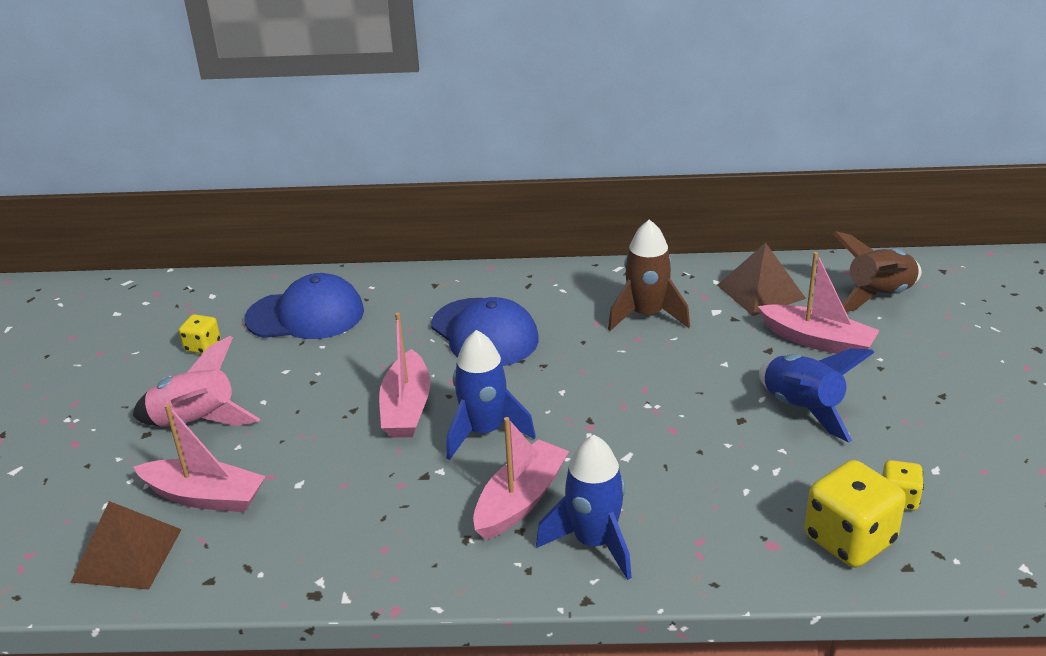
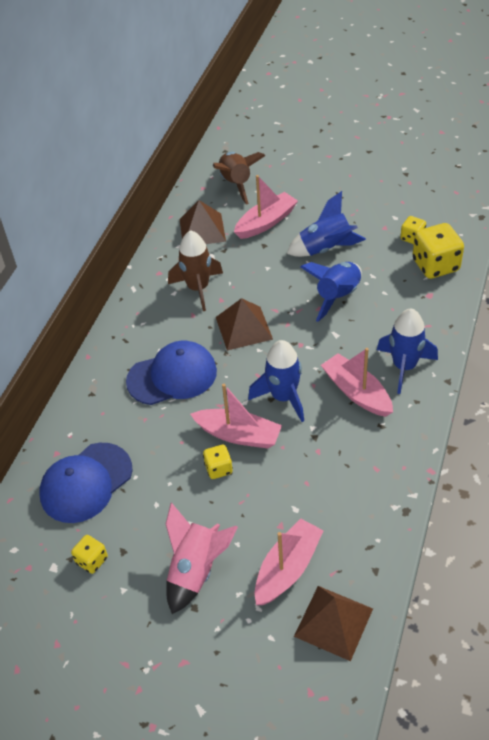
camera: 70 degrees left, 15 degrees up
blue cap [244,273,364,339] -> blue cap turned 150 degrees counterclockwise [39,443,132,523]
none -> yellow dice [203,445,233,479]
none -> brown pyramid [216,298,273,351]
none -> blue rocket [301,262,362,322]

